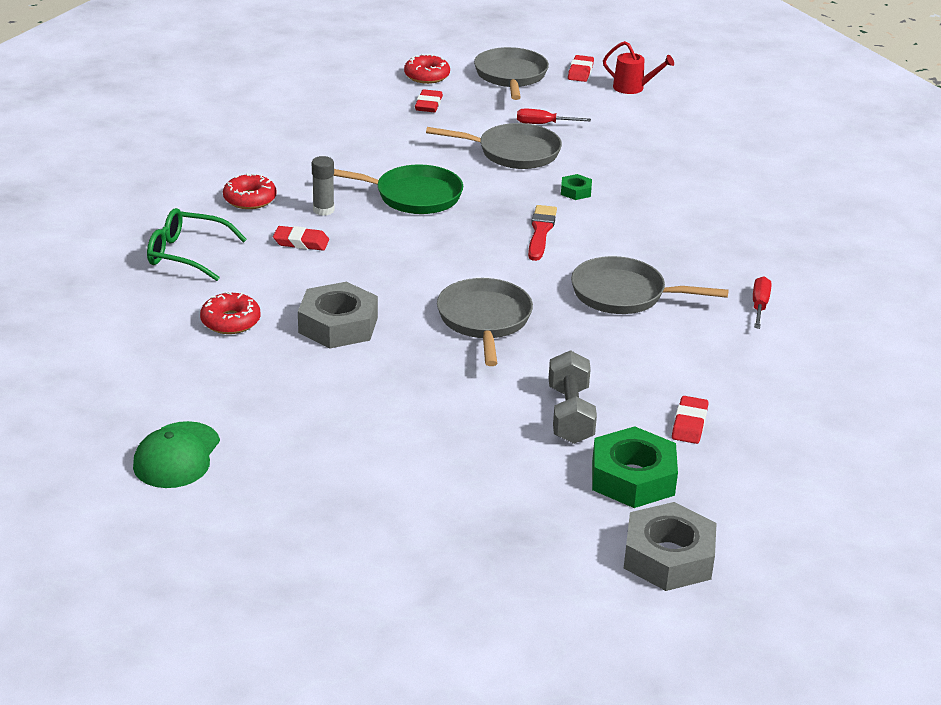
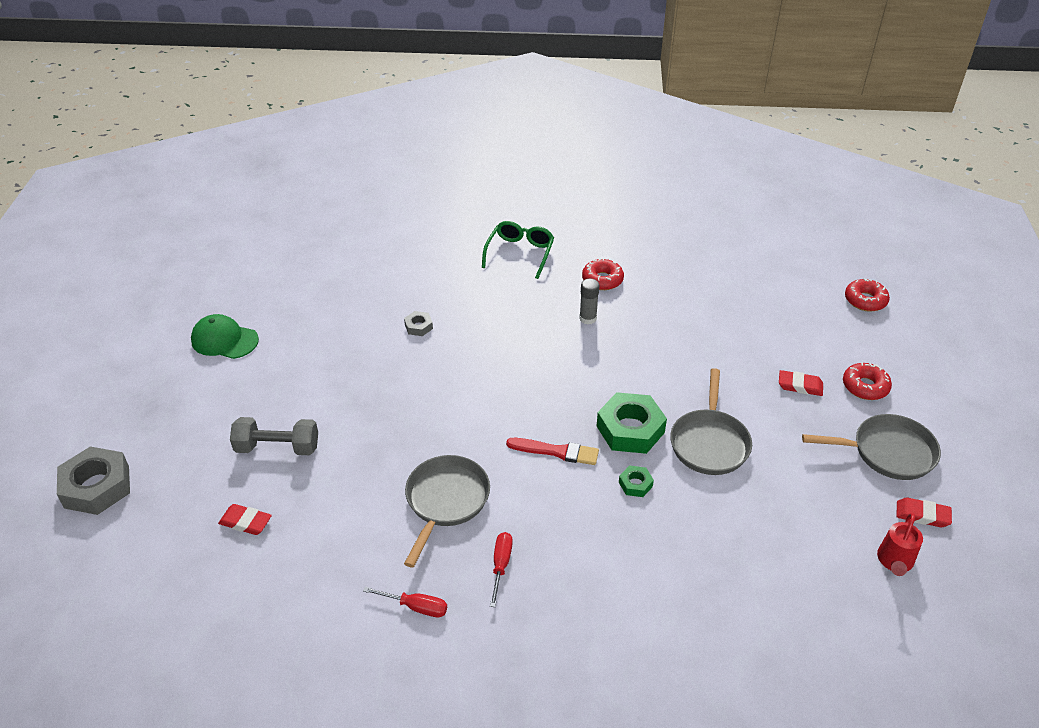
camera: 95 degrees right, 10 degrees up
green cap [133,421,220,488] -> green cap moved to [191,314,259,359]
red donut [200,291,261,334] -> red donut moved to [845,278,890,312]
red eraser [273,226,329,251] -> none
grey nut [298,282,378,348] -> grey nut [404,311,433,336], size x0.48
green pan [333,164,463,214] -> none
grey pan [437,278,533,366] -> none
red screwdriver [517,109,591,124] -> red screwdriver moved to [490,532,513,607]
green nut [592,426,678,508] -> green nut moved to [597,392,667,454]

